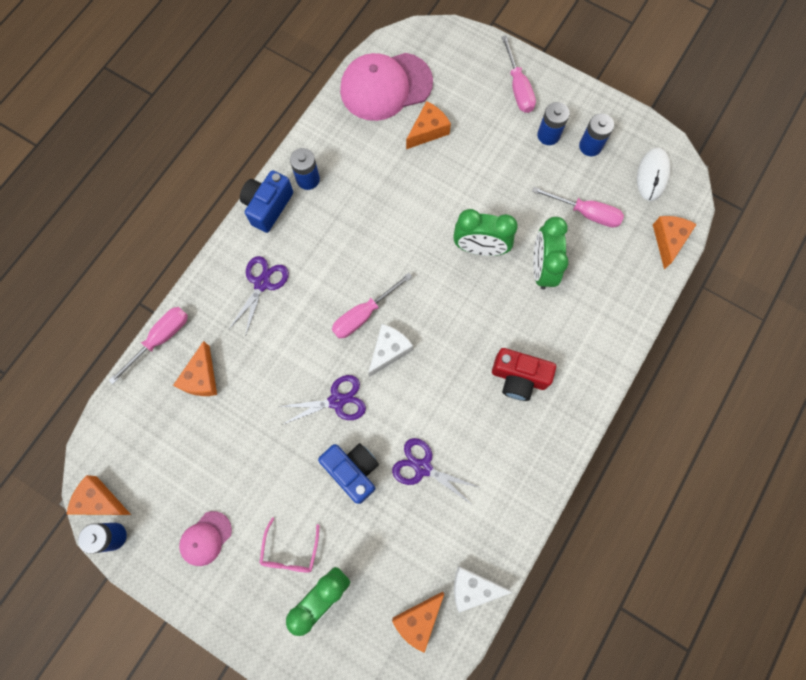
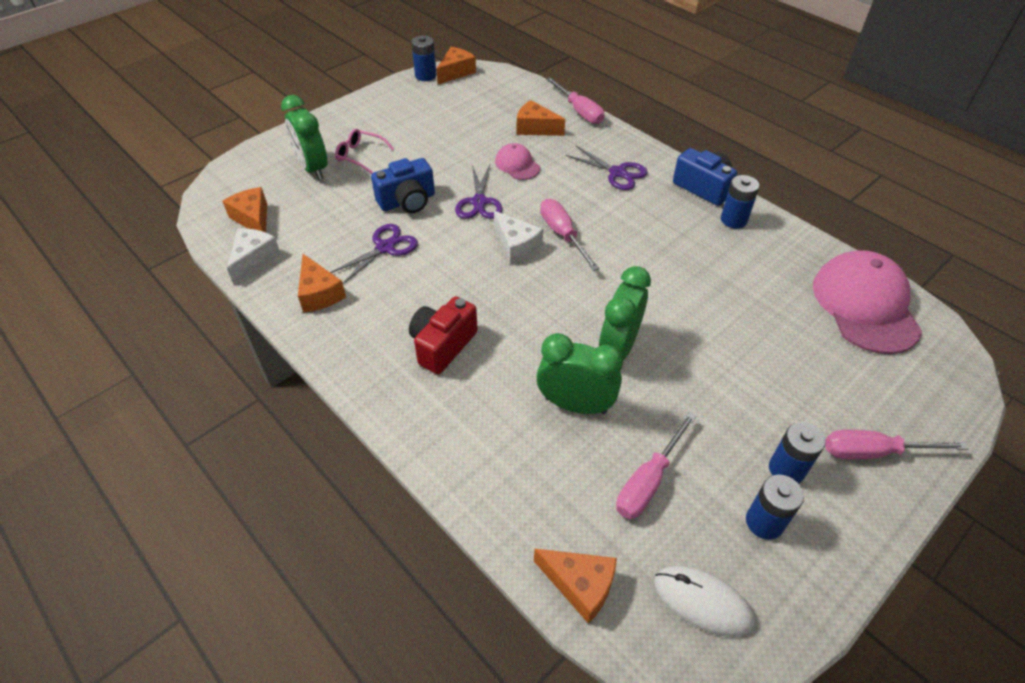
camera: 105 degrees right, 25 degrees down
pink cap [179,511,232,566] -> pink cap moved to [495,143,540,180]
orange cheese [406,101,451,149] -> orange cheese moved to [298,254,346,313]

